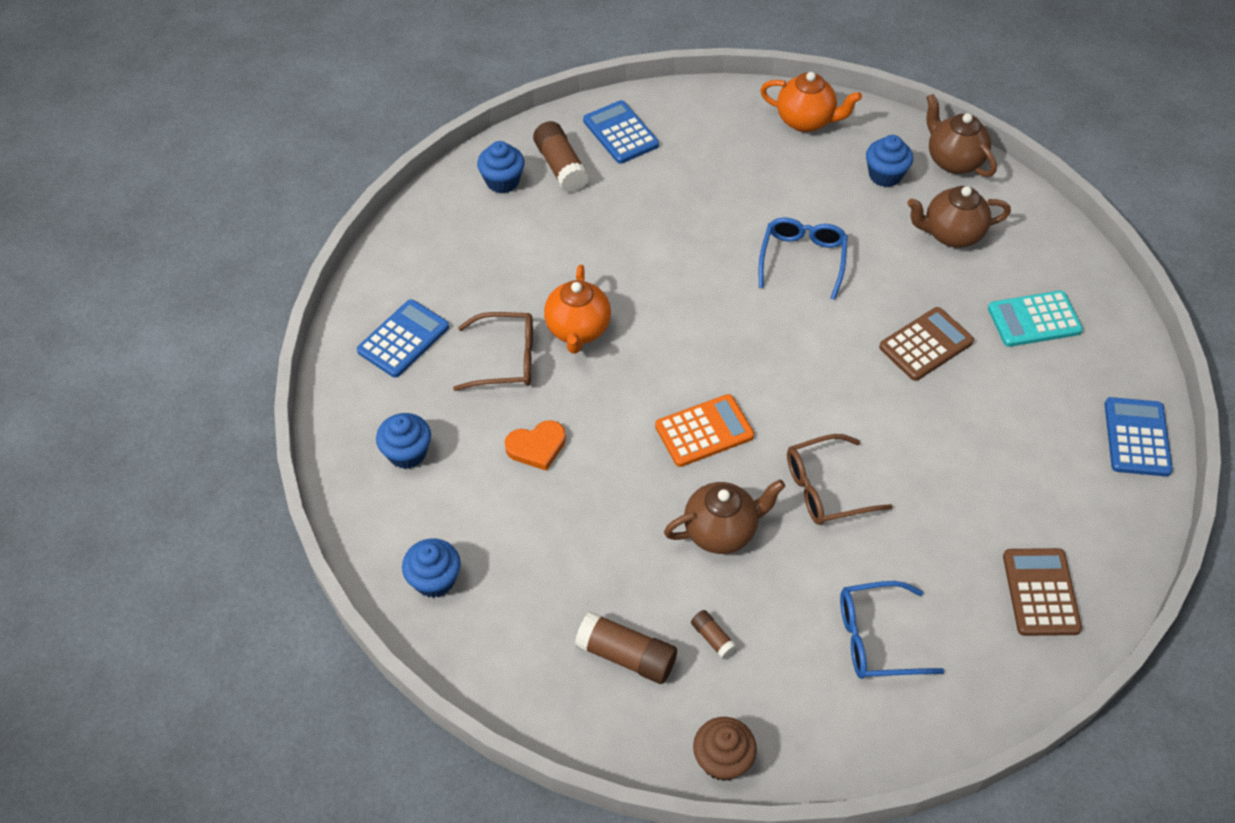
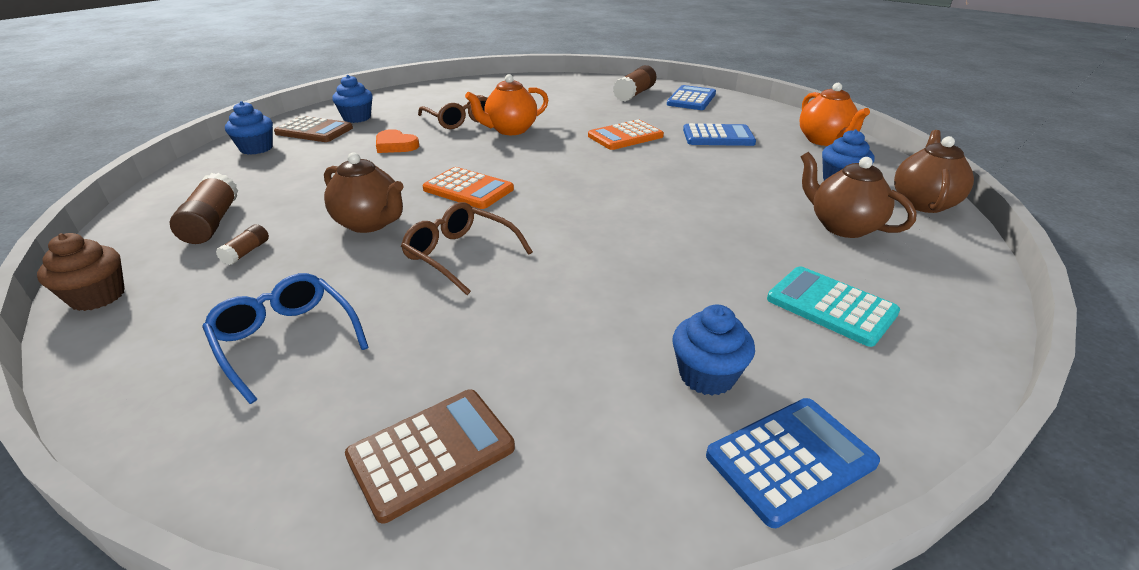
camera: 55 degrees right, 20 degrees down
blue calculator [357,299,449,378] -> blue calculator moved to [683,123,756,146]
blue cupcake [477,141,525,193] -> blue cupcake moved to [673,304,755,396]
blue glasses [759,217,848,300] -> none
brown calculator [879,307,974,381] -> brown calculator moved to [274,116,353,142]
none -> orange calculator [588,119,664,150]

